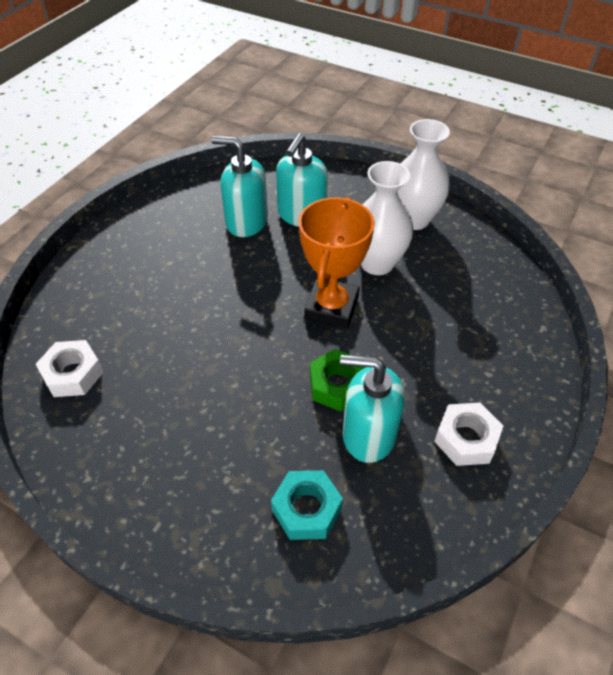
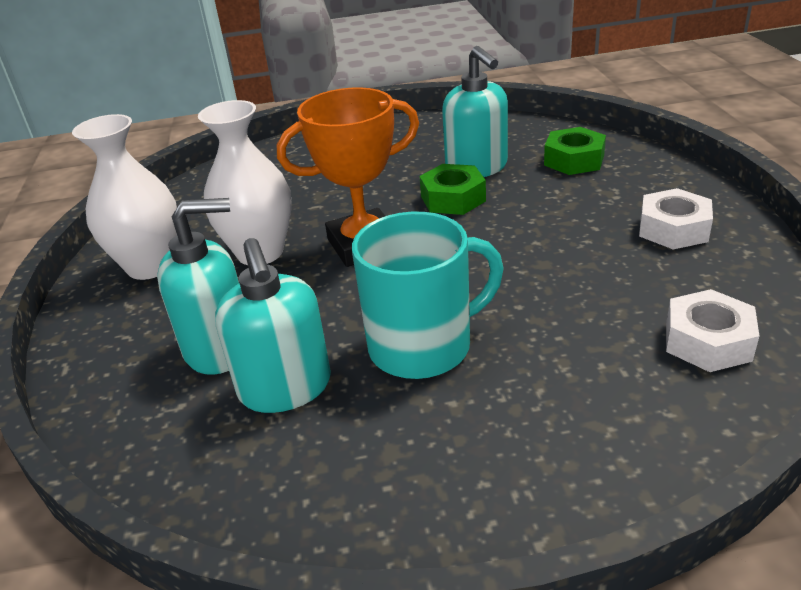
camera: 125 degrees left, 15 degrees down
turquoise nut [271,470,343,540] -> green nut [544,127,606,175]
white nut [434,403,503,466] -> white nut moved to [639,188,713,250]
none -> turquoise mug [352,212,504,379]

